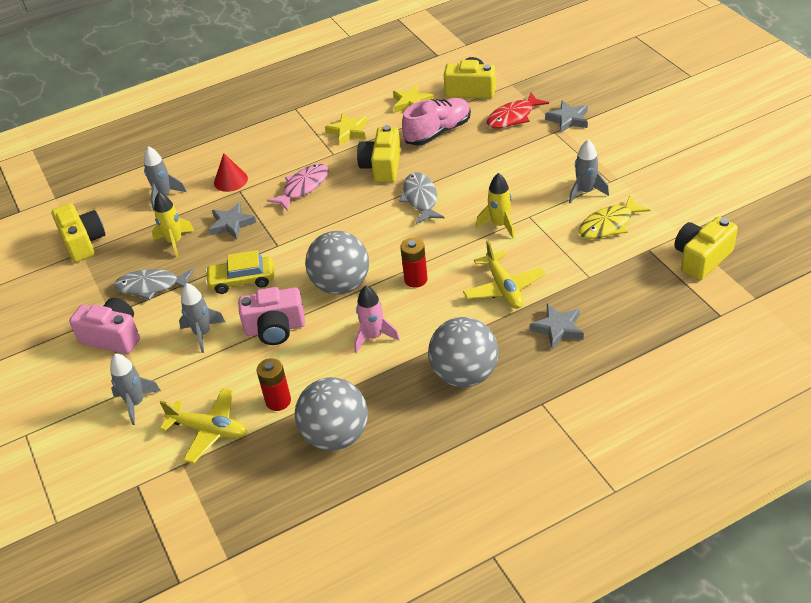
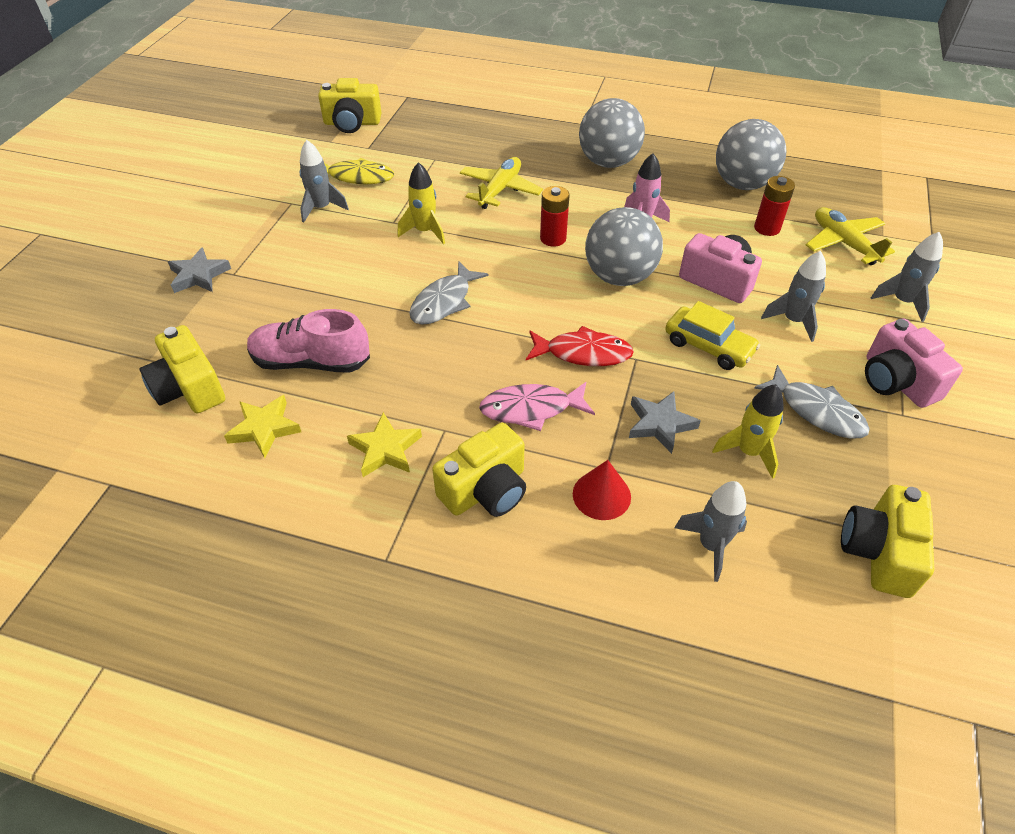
camera: 140 degrees left, 5 degrees up
yellow camera [357,125,401,182] -> yellow camera moved to [432,423,526,517]
red fish [487,93,549,128] -> red fish moved to [526,326,634,366]
grey star [530,304,584,349] -> none

